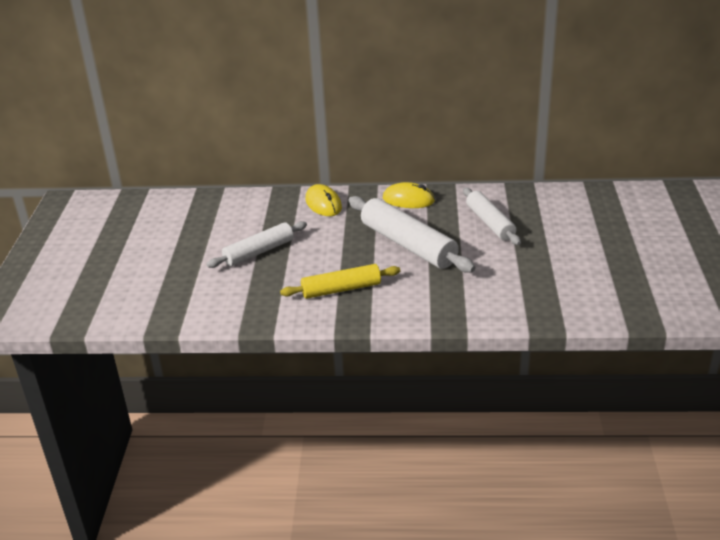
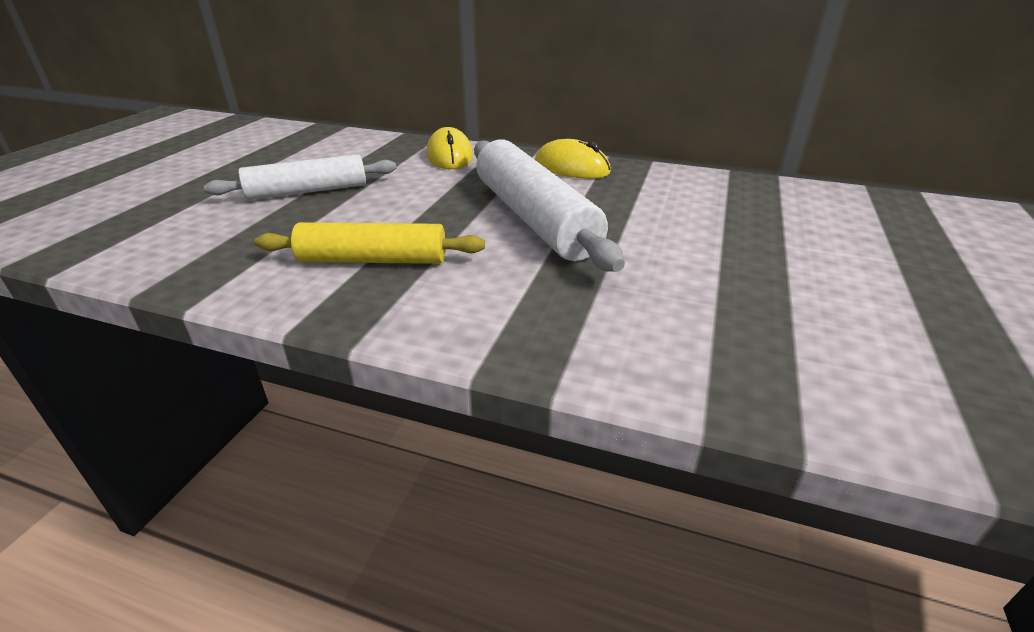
camera: 15 degrees right, 0 degrees up
white rolling pin [463,188,521,245] -> none

